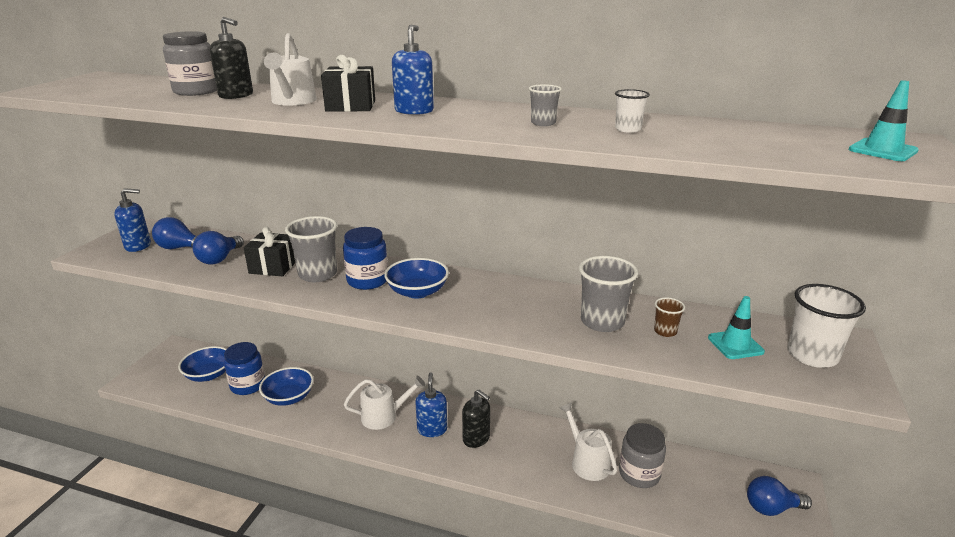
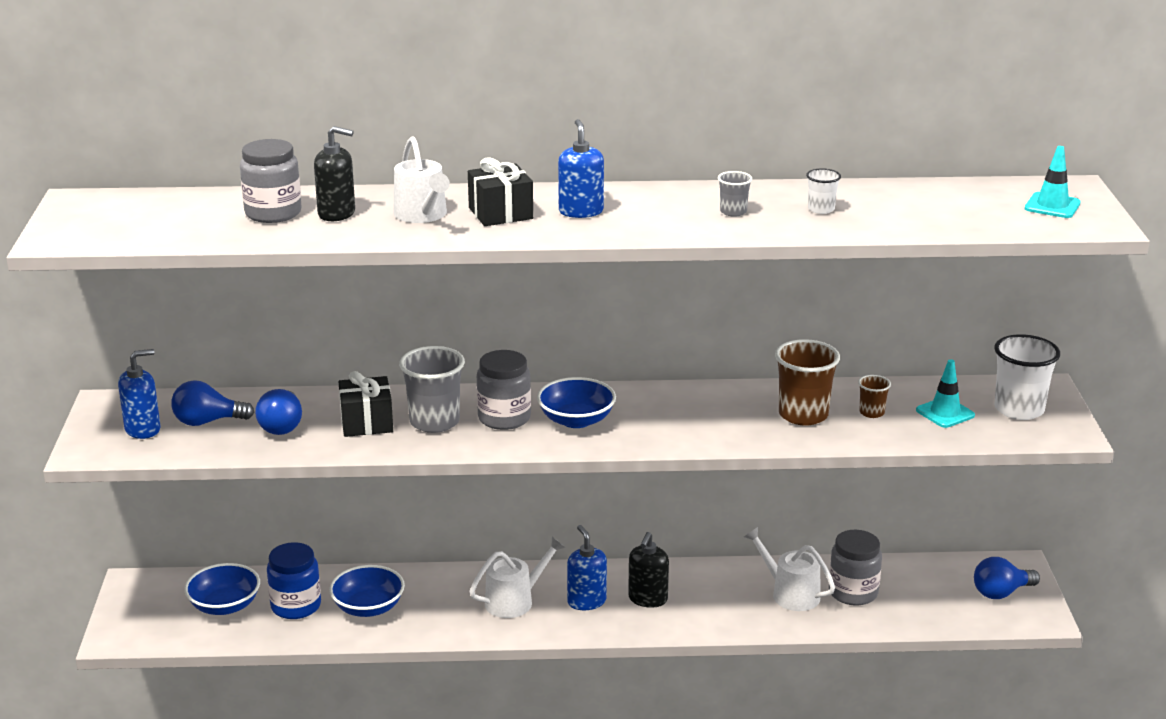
camera: 20 degrees left, 0 degrees up
blue jar [343,227,388,290] -> grey jar [477,350,531,430]
black soap dispenser [462,389,490,448] -> black soap dispenser turned 90 degrees clockwise [628,532,669,608]
grey cup [579,256,638,332] -> brown cup [775,339,840,426]

